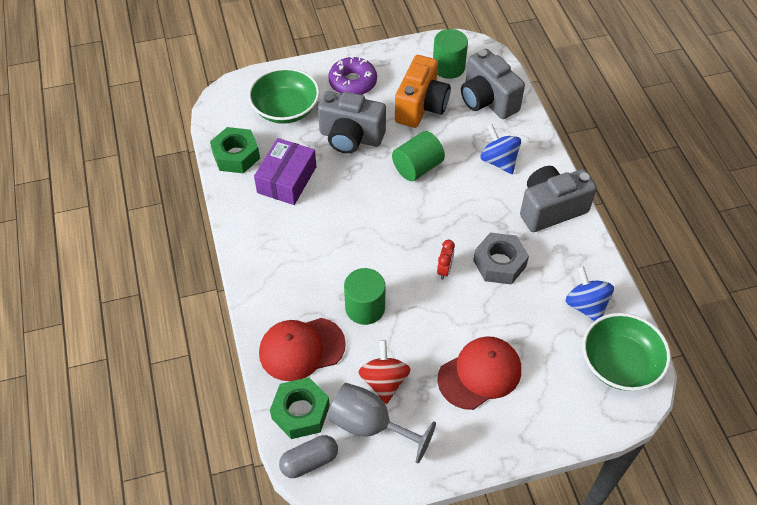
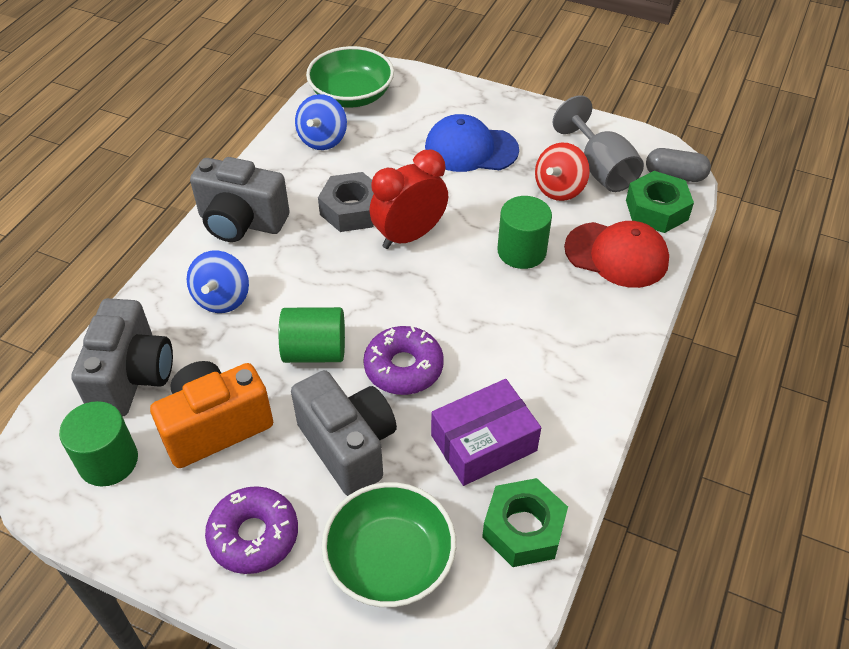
camera: 140 degrees left, 5 degrees down
red clock [437,240,455,280] -> red clock [369,150,448,249], size x2.08
red cap [437,336,521,410] -> blue cap [425,114,519,172]
none -> purple donut [363,326,444,395]

